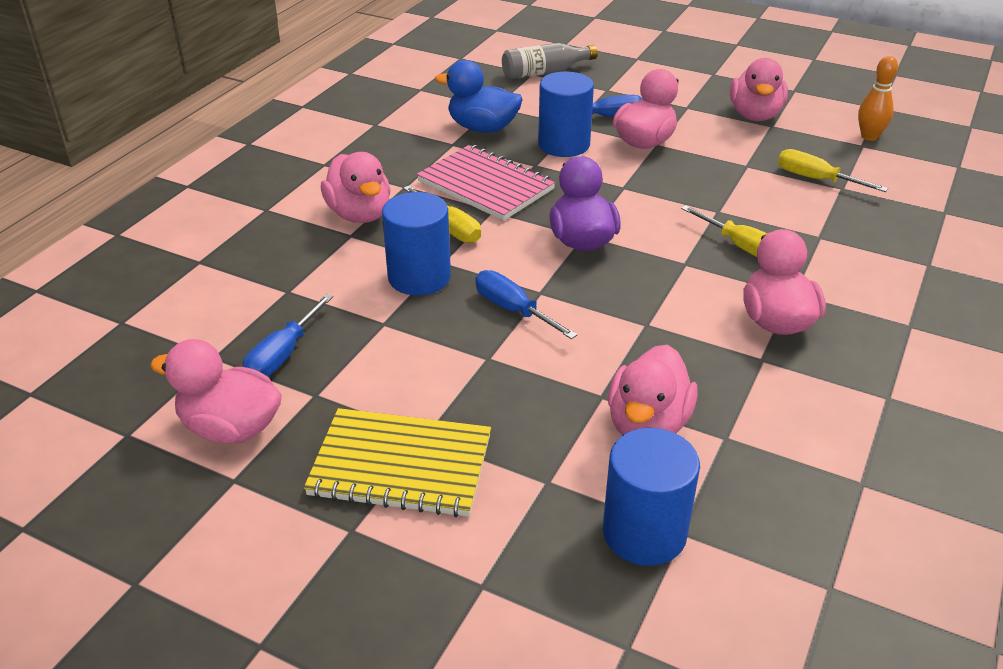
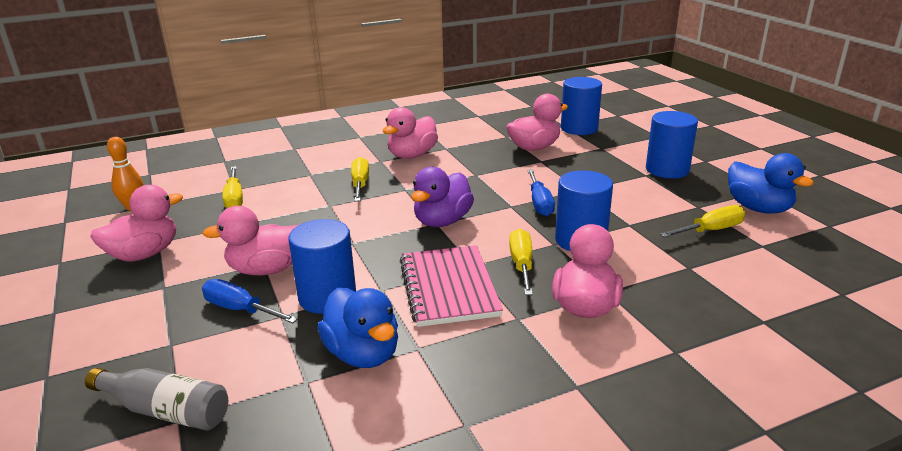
camera: 140 degrees left, 10 degrees down
pink duck [150,339,282,444] -> blue duck [728,153,814,214]
blue screwdriver [243,294,333,377] -> yellow screwdriver [660,205,746,238]
yellow notebook [304,408,491,517] -> blue cylinder [646,111,698,179]

